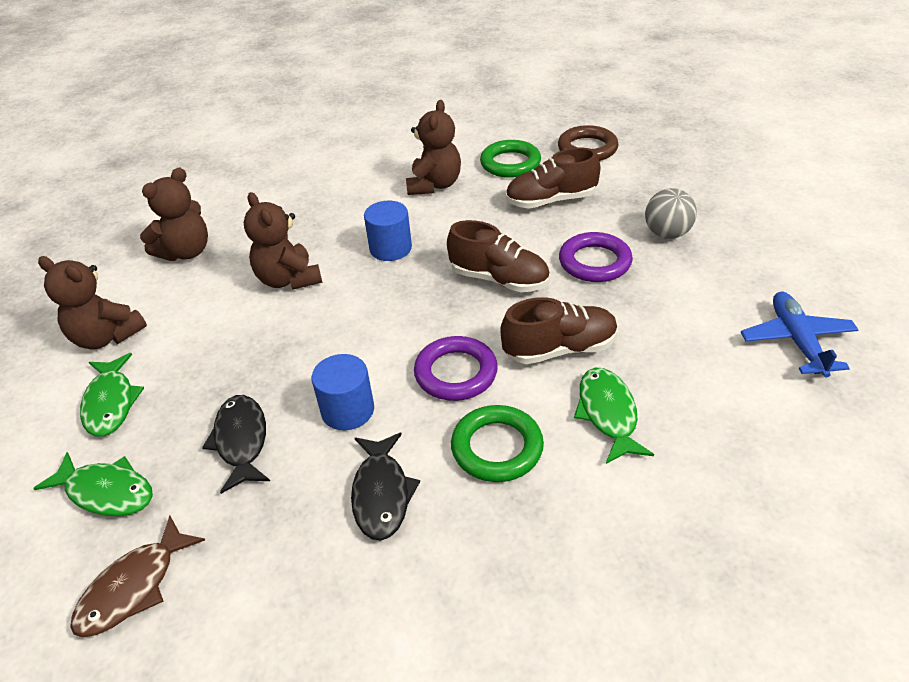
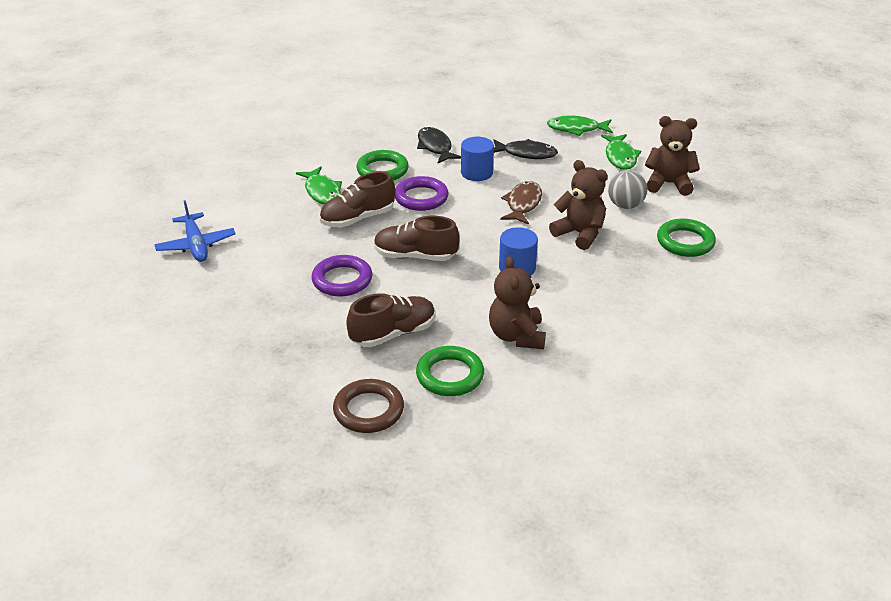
camera: 160 degrees right, 5 degrees down
brown fish [70,515,205,637] -> brown fish moved to [500,181,542,225]
green fish [80,353,144,436] -> green fish turned 150 degrees counterclockwise [601,134,641,170]
brown teddy bear [140,168,208,261] -> green ring [657,219,716,257]
black fish [202,395,270,494] -> black fish turned 45 degrees counterclockwise [493,139,558,159]
grey ball [645,188,697,239] -> grey ball moved to [608,170,647,209]

